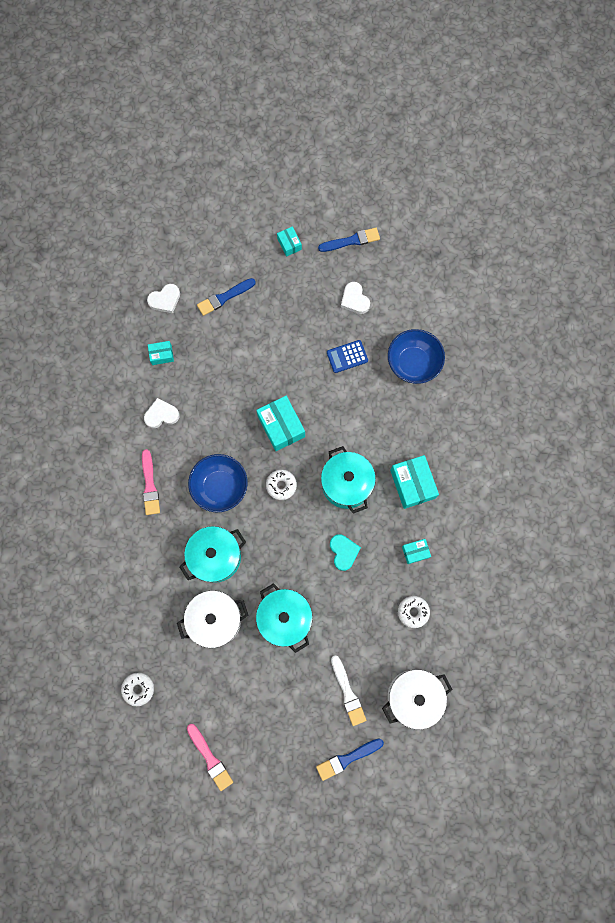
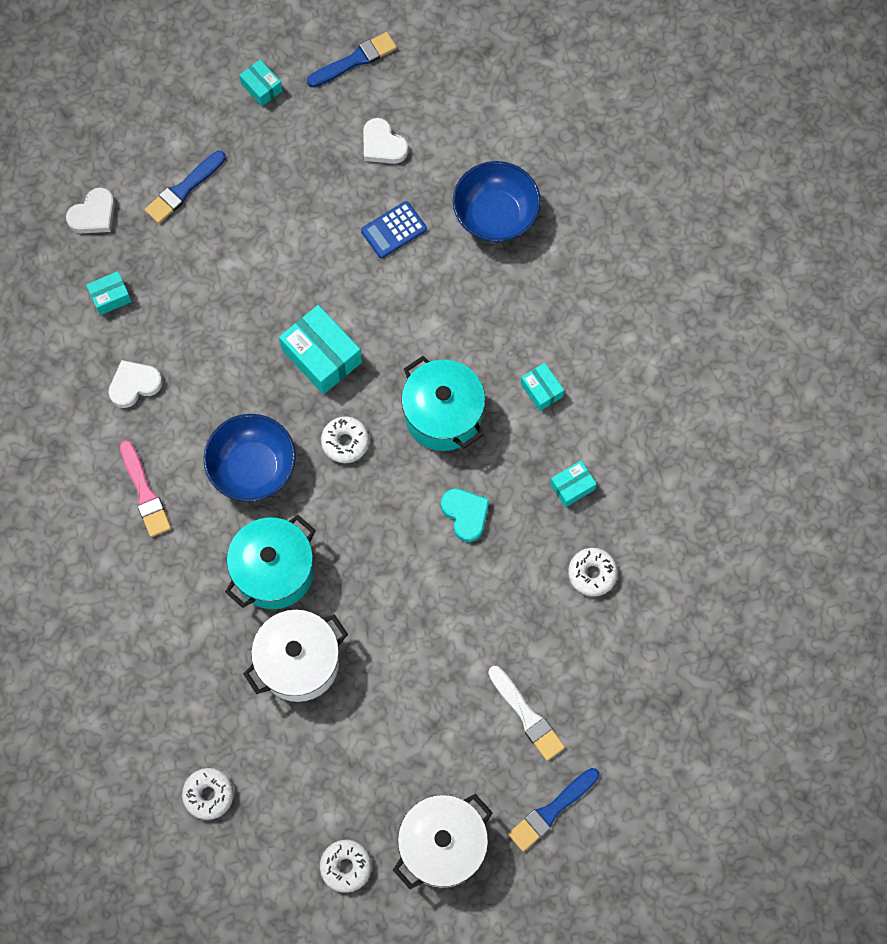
camera: 15 degrees left, 5 degrees down
pink brush [187,724,233,791] -> white donut [320,840,372,893]
turquoise pot [256,583,313,653] -> none
white pot [382,669,452,730] -> white pot moved to [393,794,493,889]
turquoise box [390,455,439,509] -> turquoise box [521,363,564,411], size x0.54

